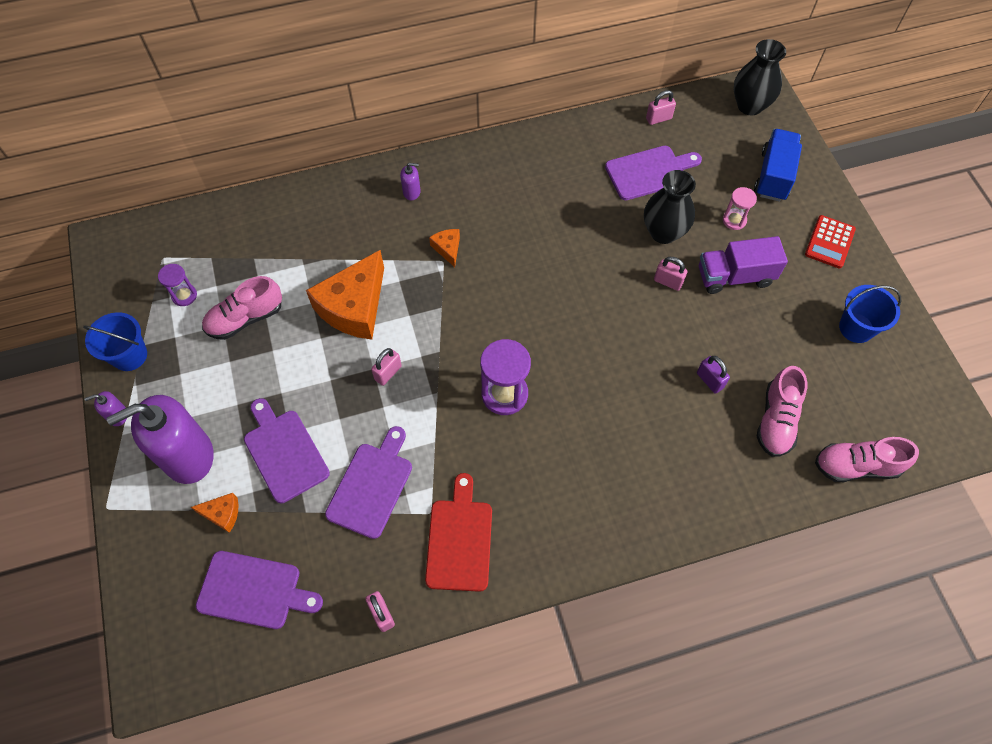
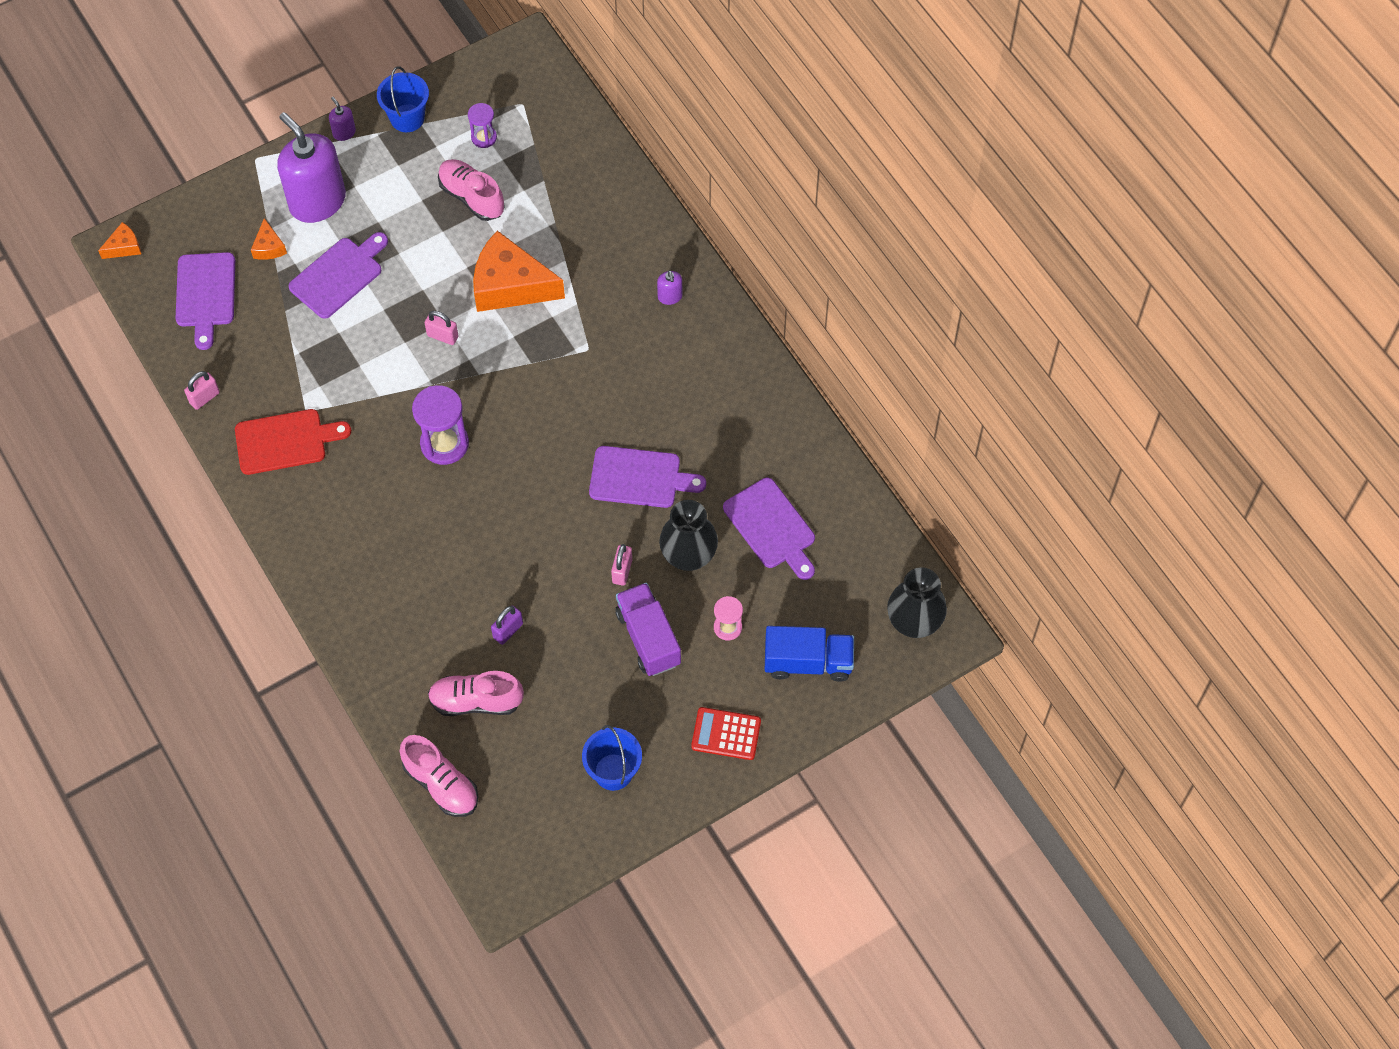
camera: 75 degrees right, 0 degrees up
purple cutting board [325,426,412,539] -> purple cutting board moved to [589,446,706,508]
orange cheese [429,229,460,267] -> orange cheese moved to [98,222,141,259]
pink padlock [646,90,676,125] -> none
pink shoe [815,437,919,482] -> pink shoe turned 150 degrees clockwise [400,735,478,817]

